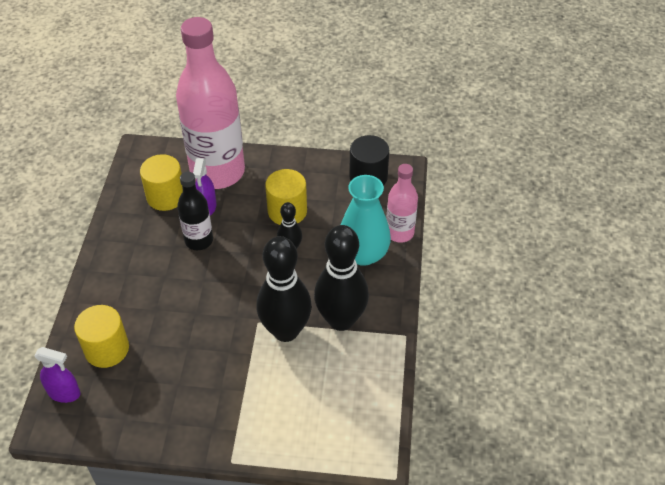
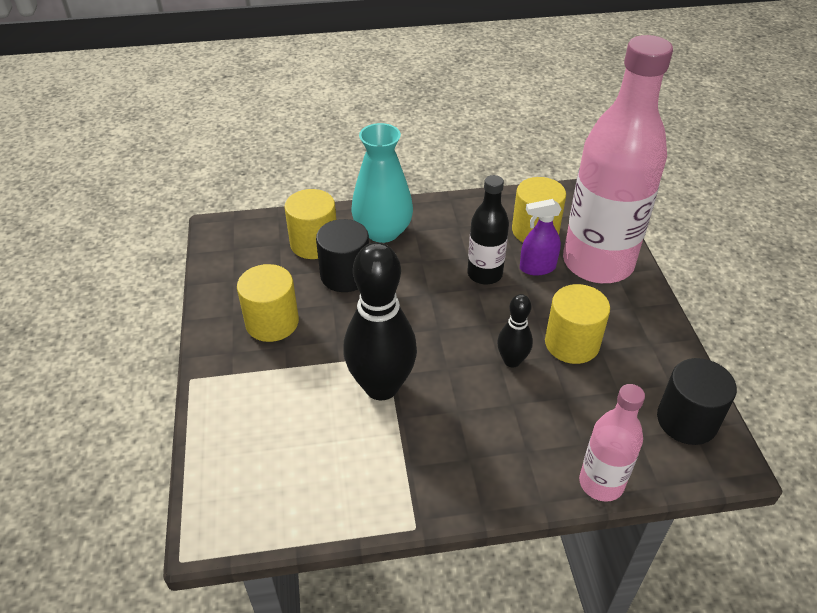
camera: 75 degrees right, 5 degrees down
purple spray bottle [34,347,81,403] -> none
black bowling pin [314,225,369,331] -> none
turquoise vase [341,175,391,266] -> turquoise vase moved to [351,123,413,243]
none -> yellow cylinder [237,264,299,342]
none -> black cylinder [316,219,369,292]

